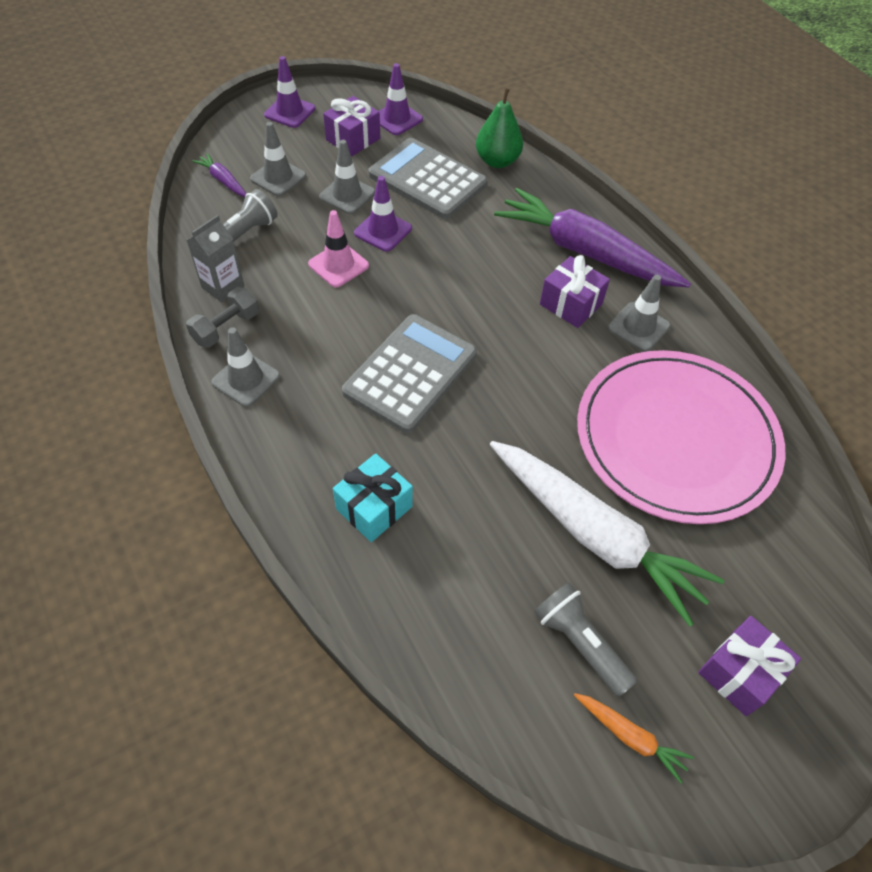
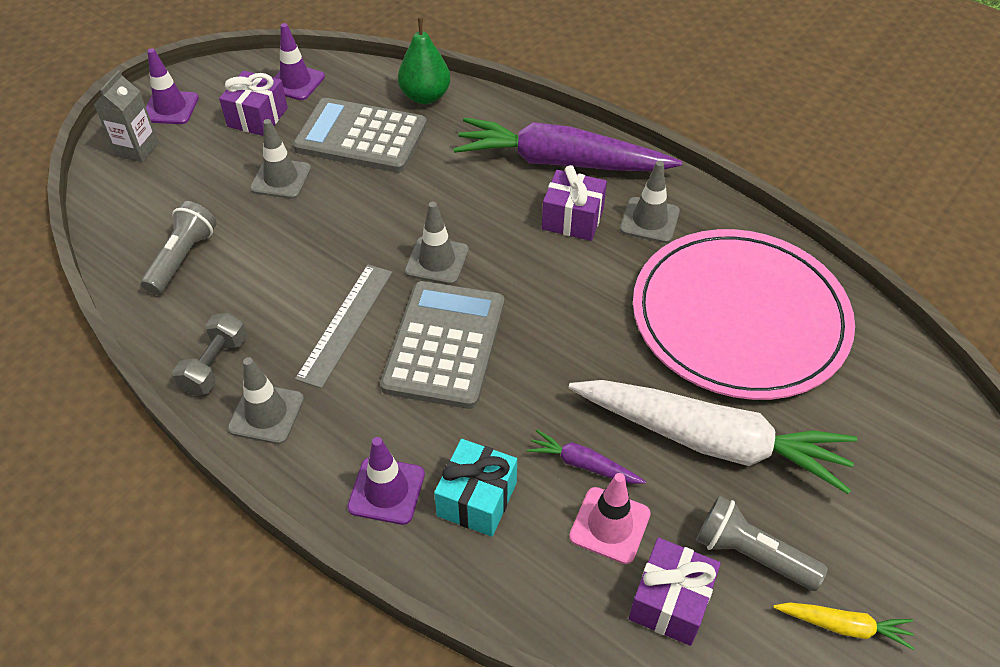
camera: 20 degrees left, 5 degrees down
grey carton [187,215,244,302] -> grey carton moved to [93,70,159,162]
purple carrot [192,153,247,197] -> purple carrot moved to [527,429,646,484]
grey traffic cone [250,122,306,196] -> grey traffic cone moved to [405,202,469,285]
pink traffic cone [308,210,369,287] -> pink traffic cone moved to [569,473,651,564]
purple traffic cone [354,176,412,252] -> purple traffic cone moved to [347,437,425,525]
orange carrot [574,693,694,783] -> yellow carrot [773,602,915,650]
purple gift [698,616,801,716] -> purple gift moved to [629,537,721,646]
none -> grey ruler [295,264,393,389]

